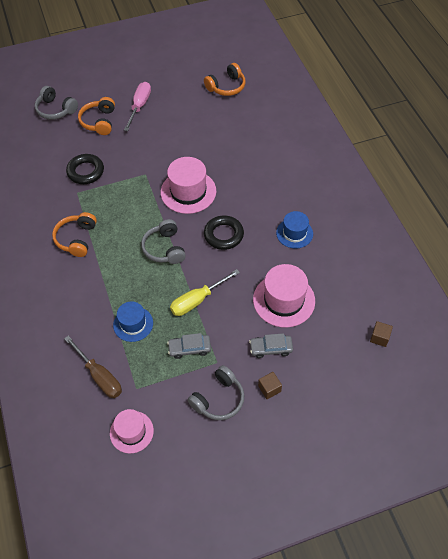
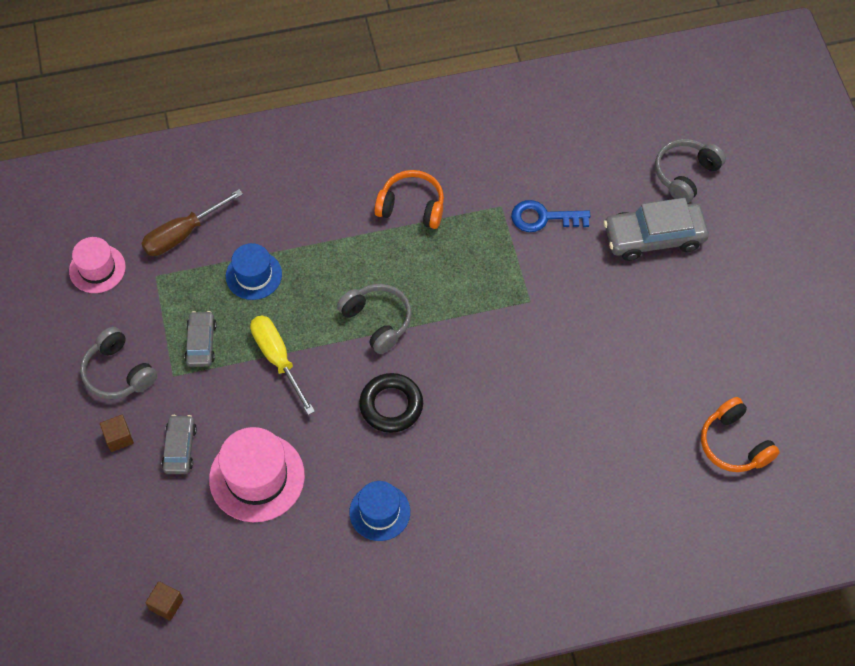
camera: 95 degrees right, 5 degrees up
black ring [66,154,104,184] -> blue key [511,200,590,232]
orange headphones [78,97,115,135] -> grey car [604,198,709,261]
pink screwdriver [124,82,151,131] -> none
grey headphones [141,219,186,264] -> grey headphones turned 60 degrees clockwise [337,284,412,354]
pink hat [161,157,216,214] -> none

